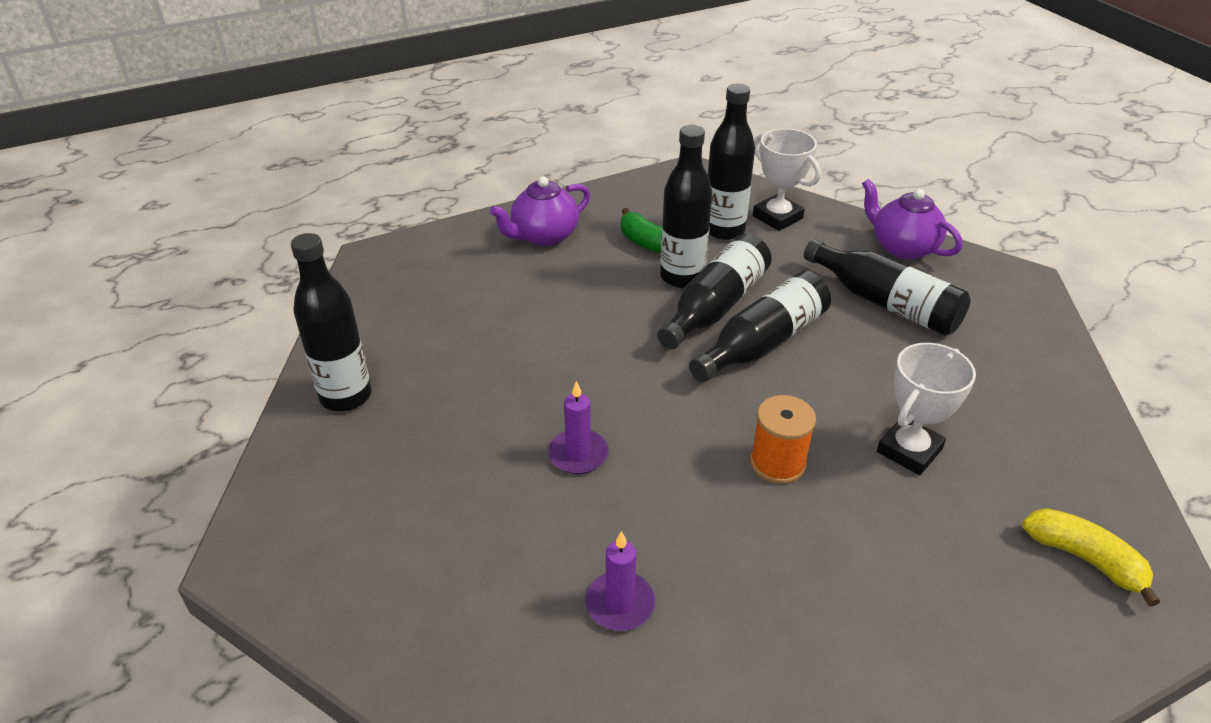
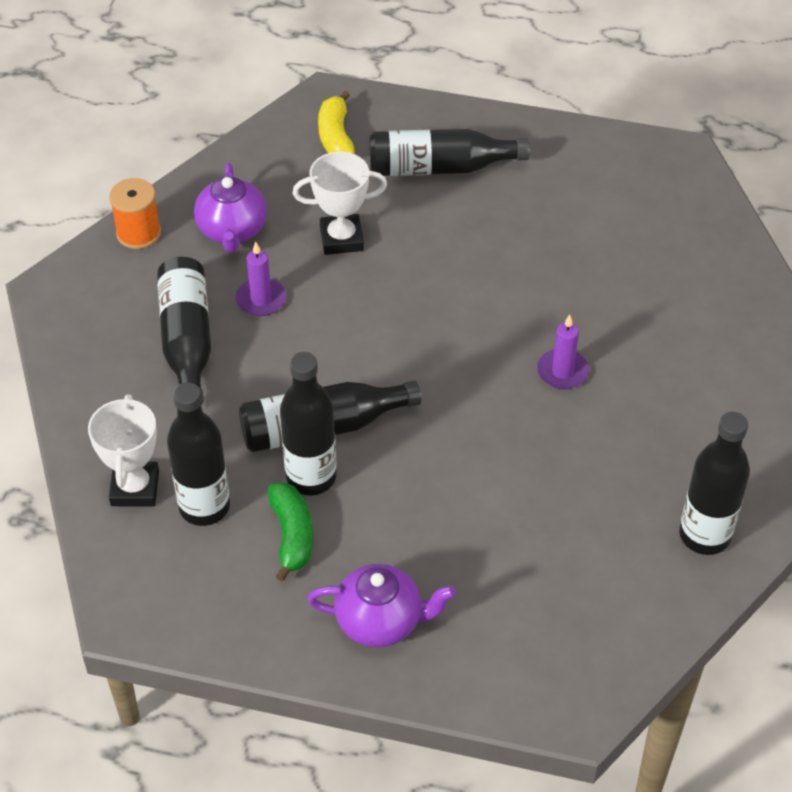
camera: 140 degrees left, 10 degrees up
purple candle [585,531,655,631] -> purple candle moved to [236,242,286,316]
black bottle [689,271,831,382] -> black bottle moved to [369,129,530,176]
orange spool [750,395,816,484] -> orange spool moved to [109,178,161,249]
purple teapot [862,179,963,260] -> purple teapot moved to [194,163,267,252]

